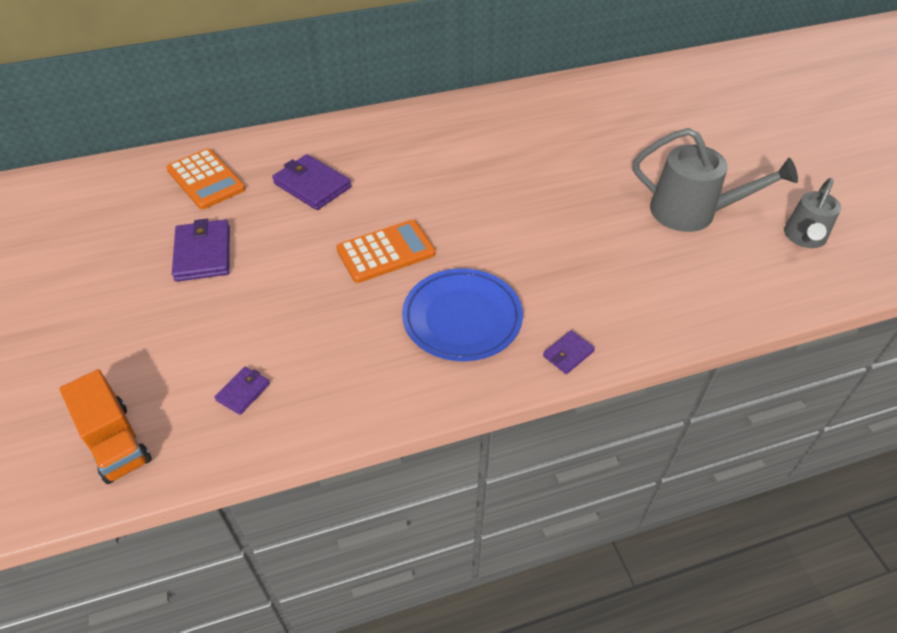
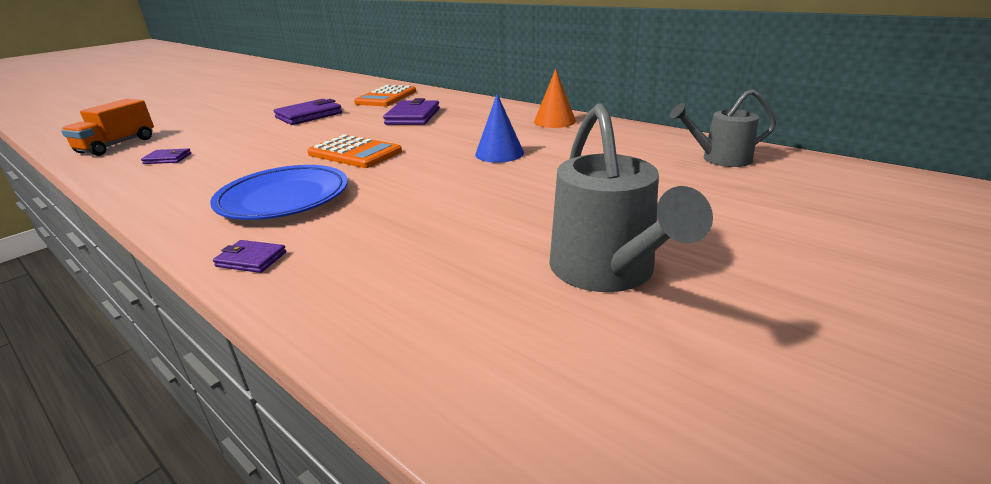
camera: 60 degrees right, 20 degrees down
grey watering can [784,178,841,248] -> grey watering can moved to [670,89,776,167]
none -> blue cone [475,94,524,163]
none -> orange cone [534,69,576,128]

